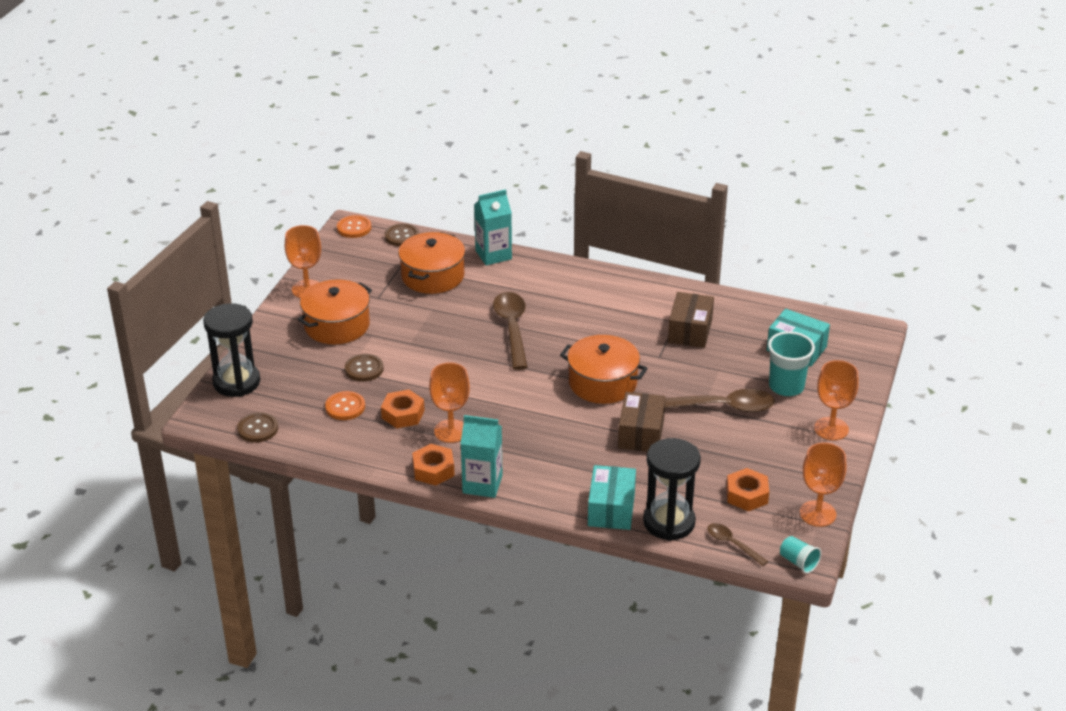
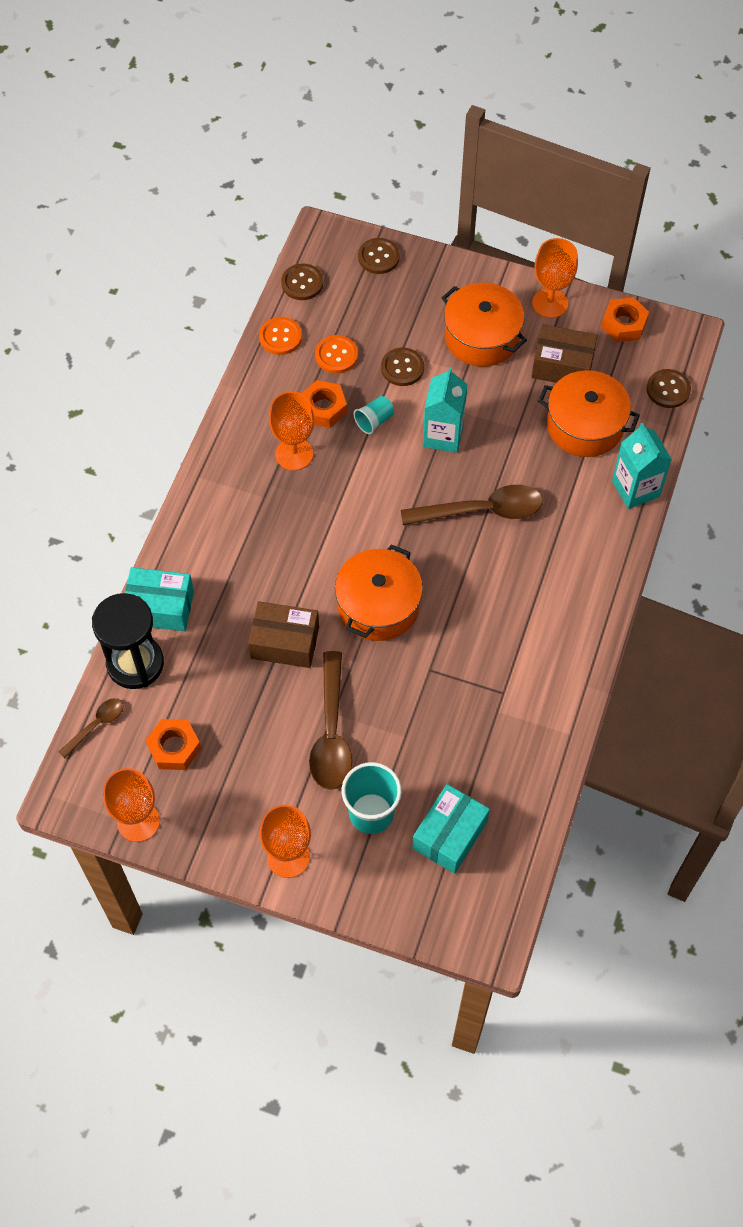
camera: 90 degrees right, 25 degrees up
black hourglass [203,303,260,397] -> brown button [358,238,400,274]
orange button [337,215,371,238] -> orange button moved to [259,317,302,355]
orange nut [412,444,455,486] -> orange nut moved to [601,297,649,342]
turquoise carton [461,415,503,498] -> turquoise carton moved to [423,367,468,453]
brown box [668,292,714,348] -> brown box moved to [531,324,598,383]
turquoise cup [780,536,821,574] -> turquoise cup moved to [353,396,394,435]

